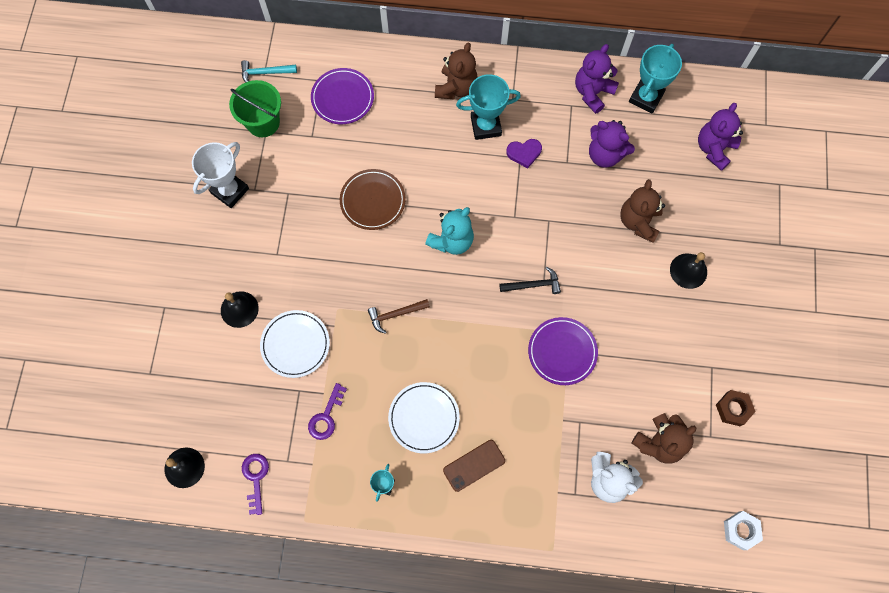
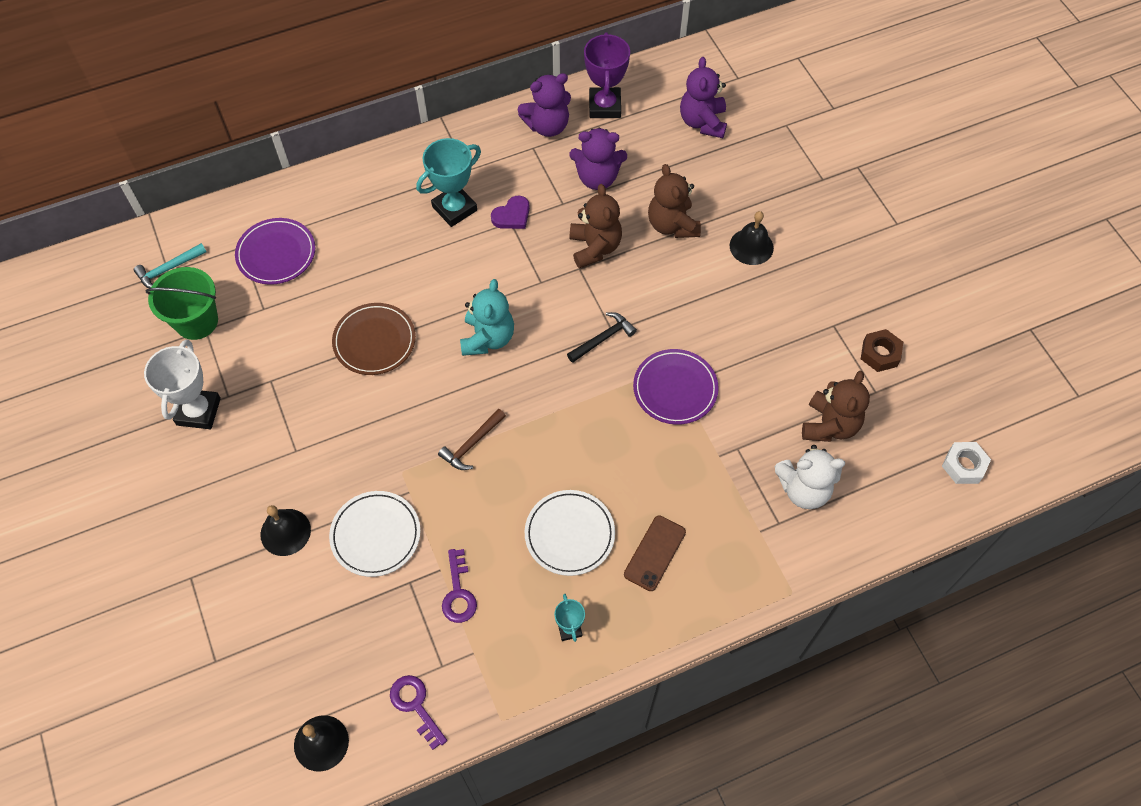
camera: 30 degrees left, 10 degrees down
brown teddy bear [435,43,477,100] -> brown teddy bear moved to [570,184,622,269]
purple teddy bear [575,44,619,114] -> purple teddy bear turned 120 degrees counterclockwise [518,73,571,137]
turquoise trophy [629,44,682,114] -> purple trophy [584,32,630,118]

